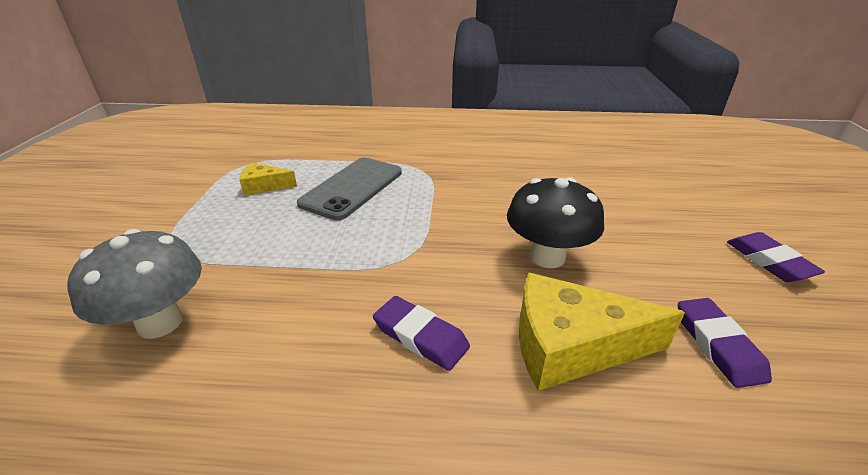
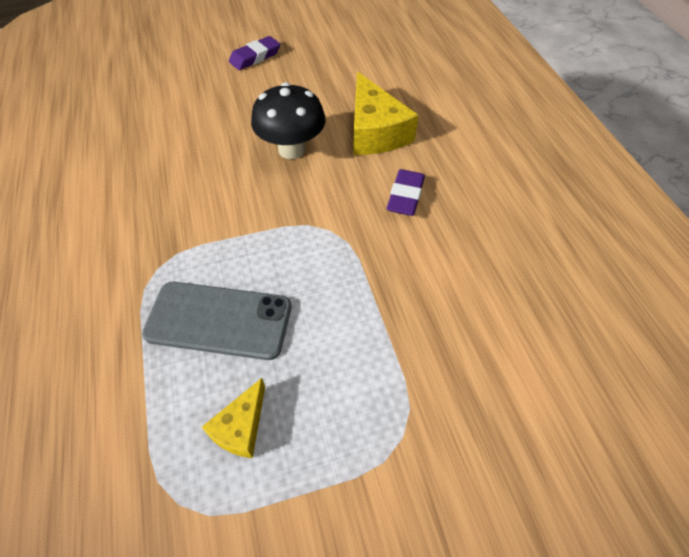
camera: 110 degrees left, 20 degrees up
grey mushroom [67,229,202,339] -> none
yellow cheese [240,162,297,196] -> yellow cheese turned 45 degrees clockwise [202,378,265,458]
purple eraser [678,298,772,388] -> none

